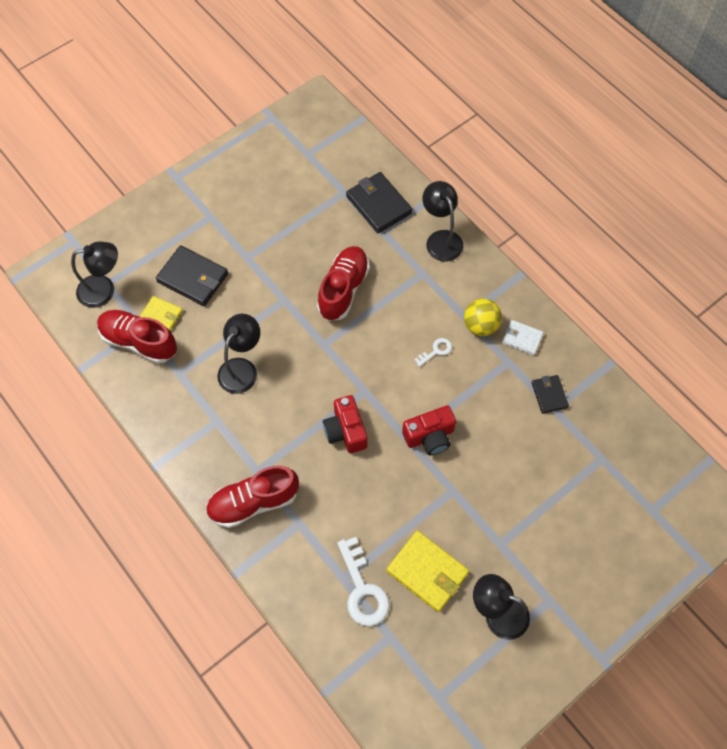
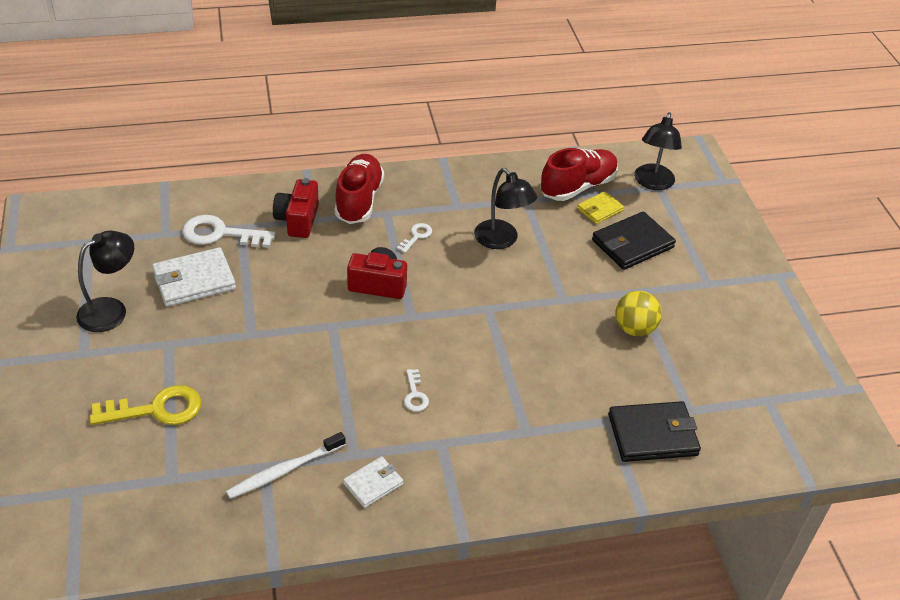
camera: 115 degrees right, 20 degrees down
red shoe [317,246,370,321] -> none
yellow wallet [386,531,469,612] -> white wallet [152,247,236,307]
red camera [402,405,456,455] -> red camera moved to [273,178,319,238]
black lamp [422,181,463,262] -> none
yellow ball [464,299,502,336] -> yellow ball moved to [615,291,662,336]
black wallet [532,375,569,414] -> white toothbrush [226,432,346,499]
none -> yellow key [90,385,202,425]
none -> white key [397,223,432,253]

